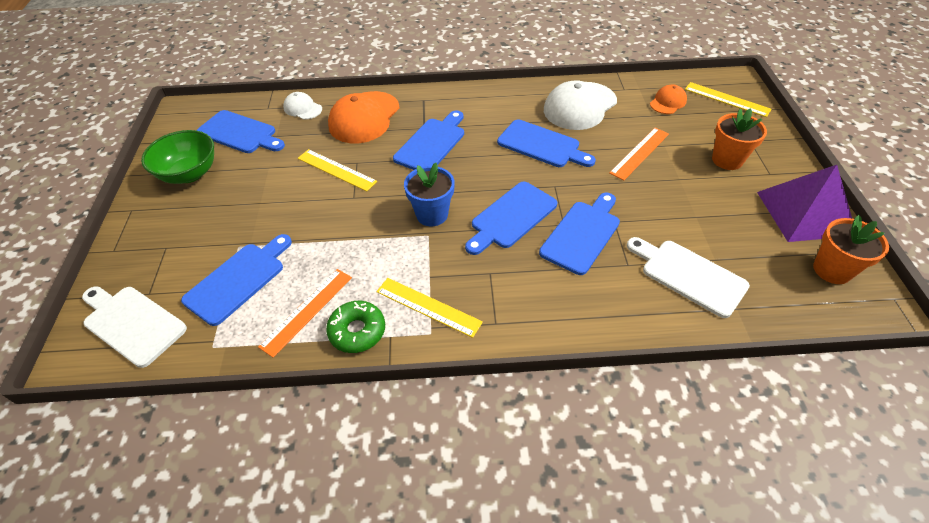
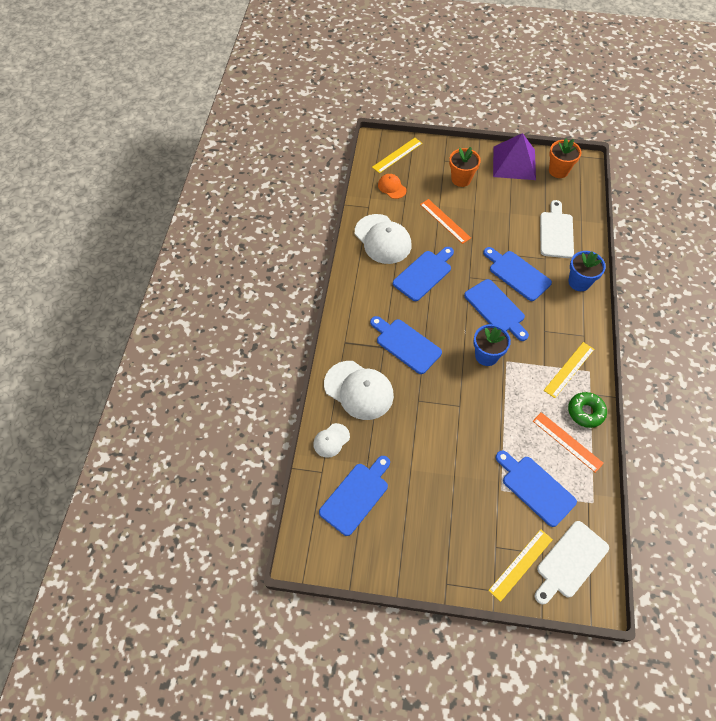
camera: 80 degrees left, 10 degrees up
green bowl [141,130,214,184] -> none
yellow ruler [298,149,377,191] -> yellow ruler moved to [488,529,553,602]
orange cap [328,91,400,143] -> white cap [324,361,394,420]
white cutting board [627,237,750,318] -> white cutting board turned 135 degrees clockwise [540,200,574,258]
none -> blue flower pot [568,251,606,291]

